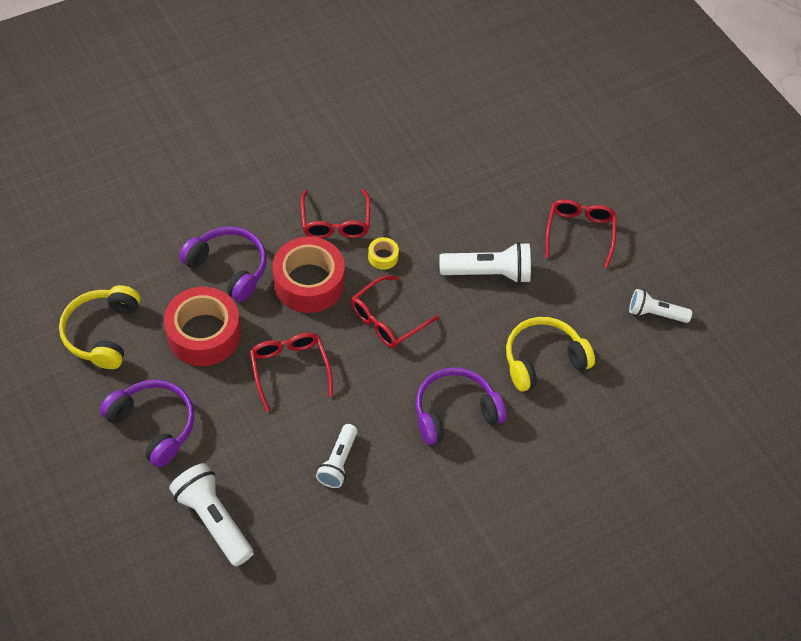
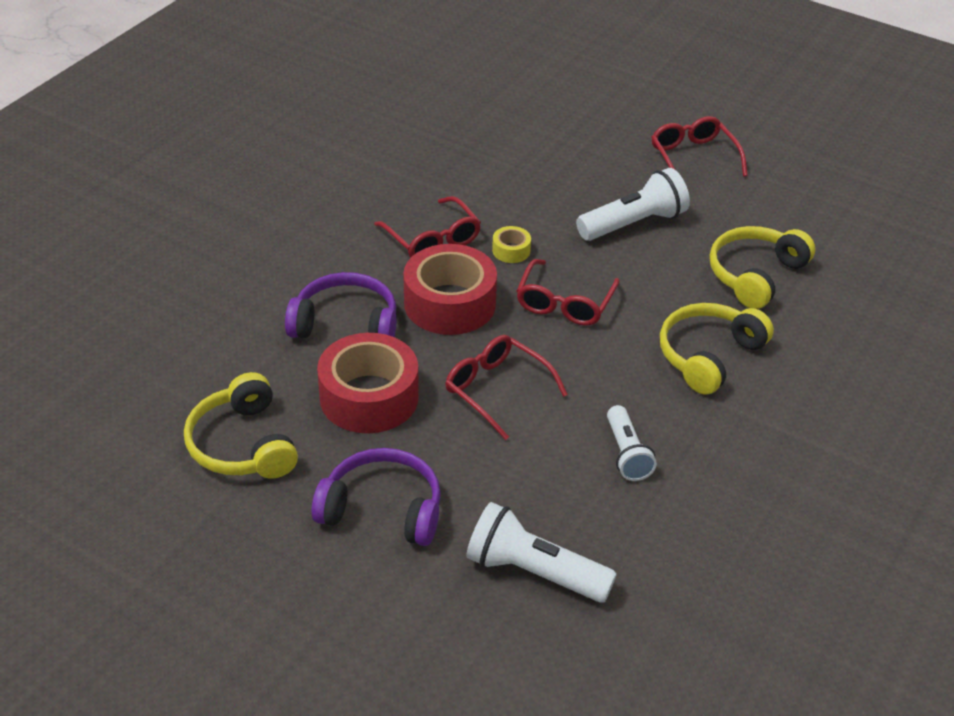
camera: 25 degrees left, 15 degrees down
purple headphones [416,367,507,445] -> yellow headphones [660,303,774,395]
white flashlight [629,289,692,323] -> none

